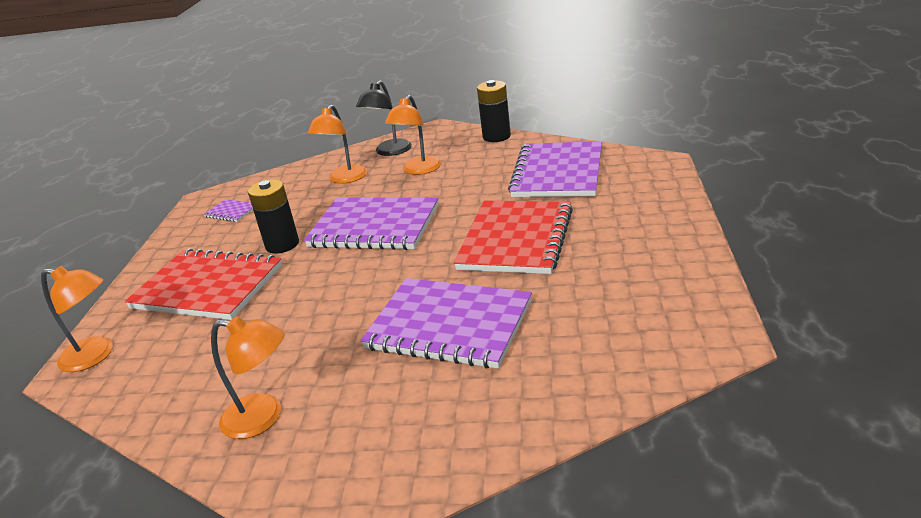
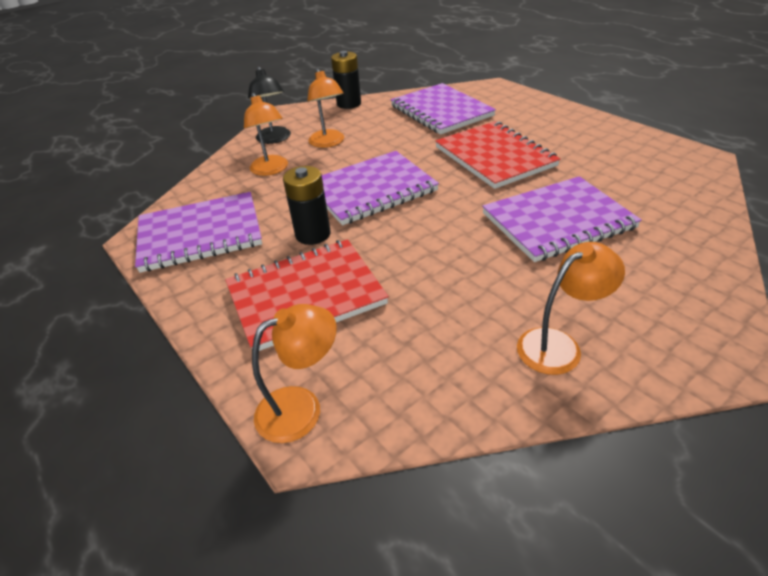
camera: 45 degrees left, 10 degrees up
purple notebook [204,199,253,222] -> purple notebook [135,192,262,273], size x2.41

